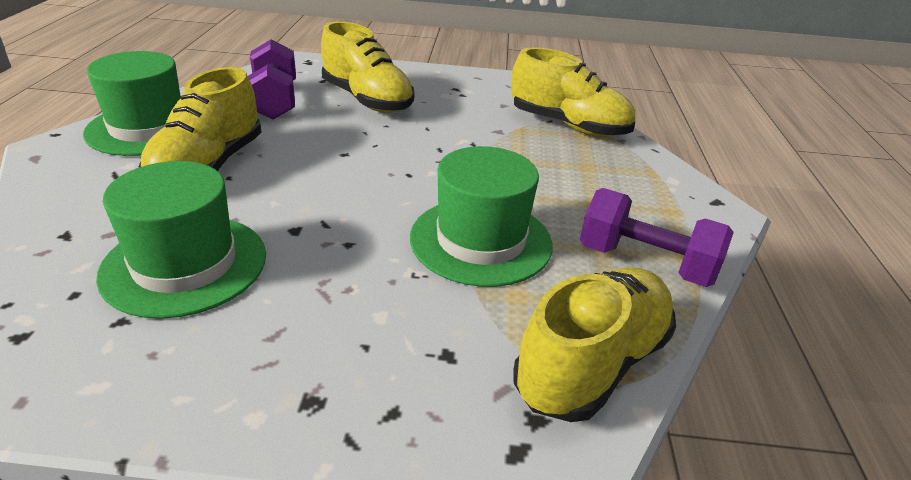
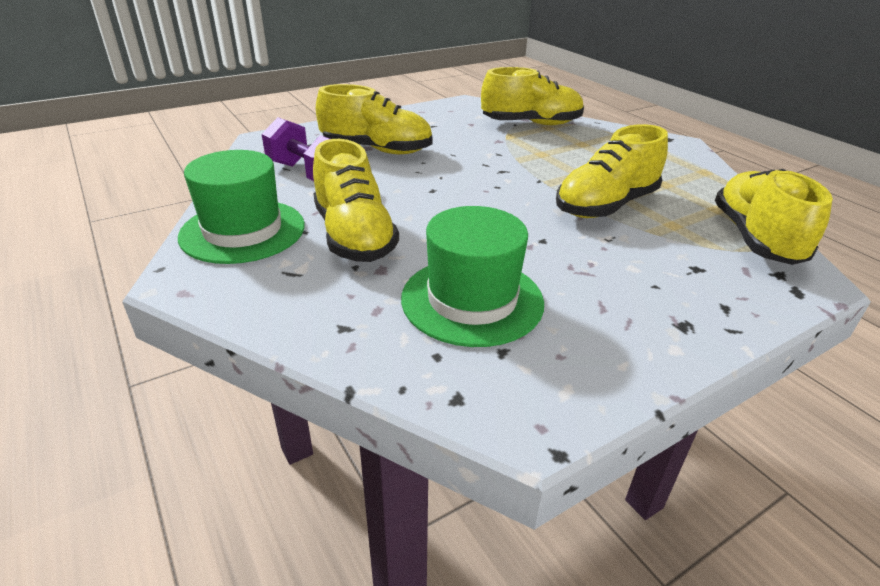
camera: 35 degrees left, 0 degrees up
green hat [410,146,553,287] -> yellow shoe [556,124,668,218]
purple dumbbell [580,188,734,287] -> none

